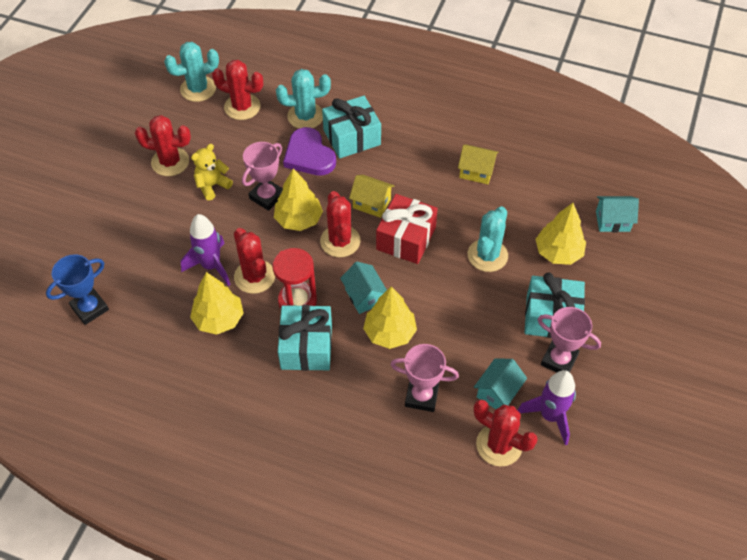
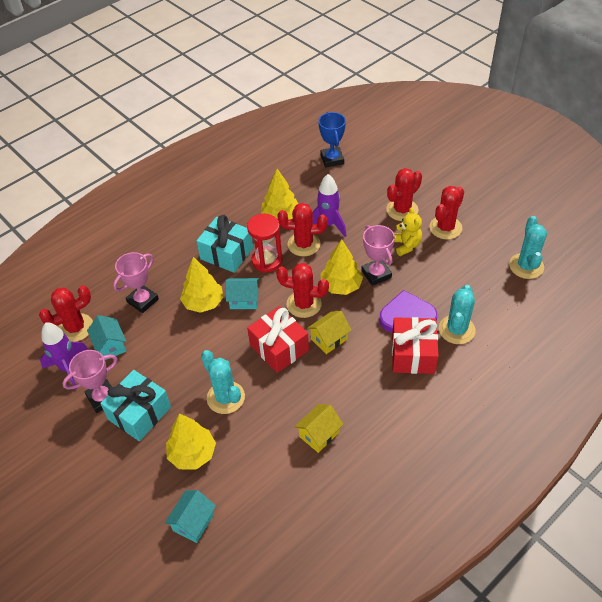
camera: 120 degrees right, 5 degrees down
red cactus [212,60,263,120] -> red cactus moved to [386,168,422,221]
turquoise gift [322,96,381,159] -> red gift [392,317,439,374]

